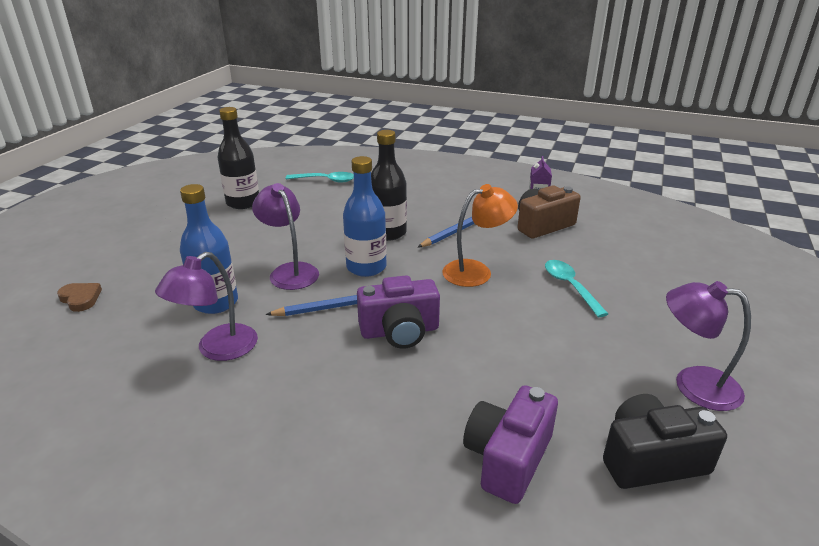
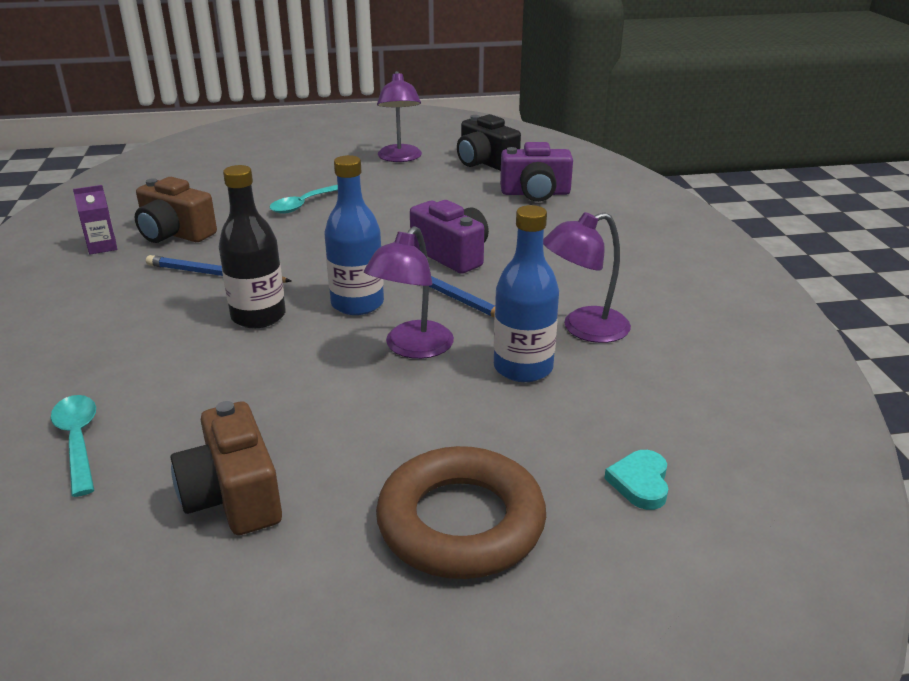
camera: 120 degrees left, 0 degrees up
brown heart [57,283,102,312] -> turquoise heart [604,450,668,510]
purple lamp [155,252,258,361] -> purple lamp turned 150 degrees clockwise [543,212,631,343]
black bottle [218,107,259,209] -> brown camera [170,401,282,535]
orange lamp [442,184,518,287] -> none
none -> brown ring [376,446,546,579]

